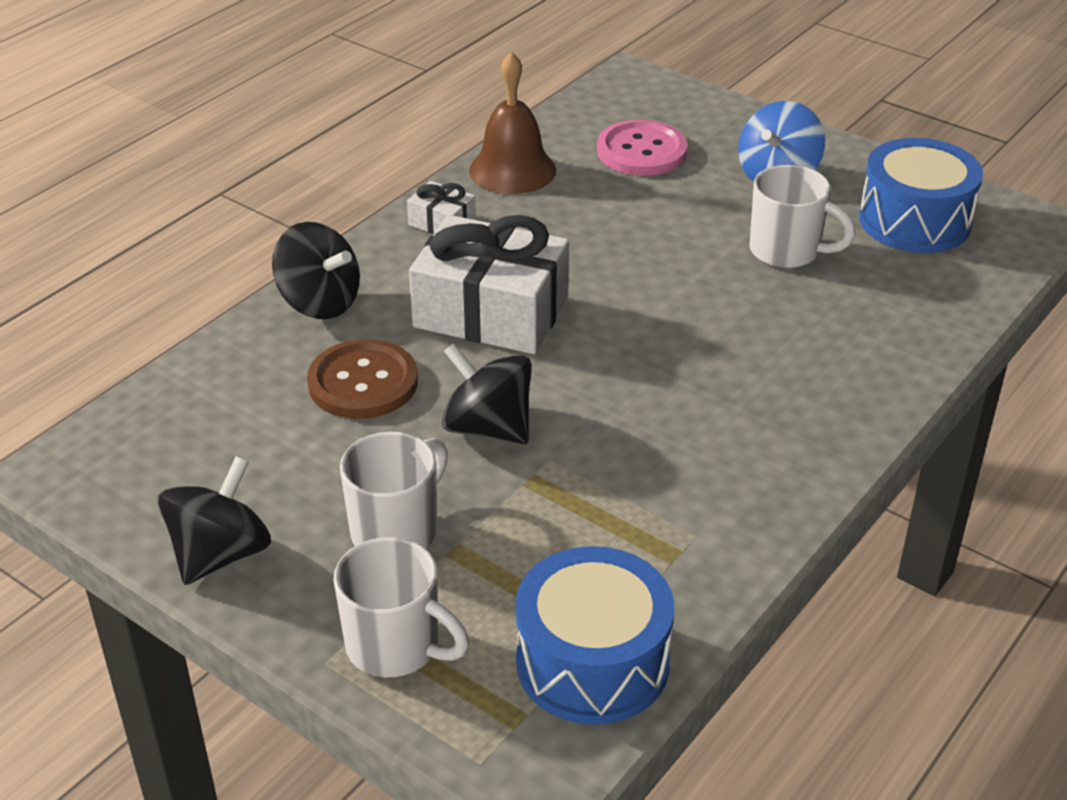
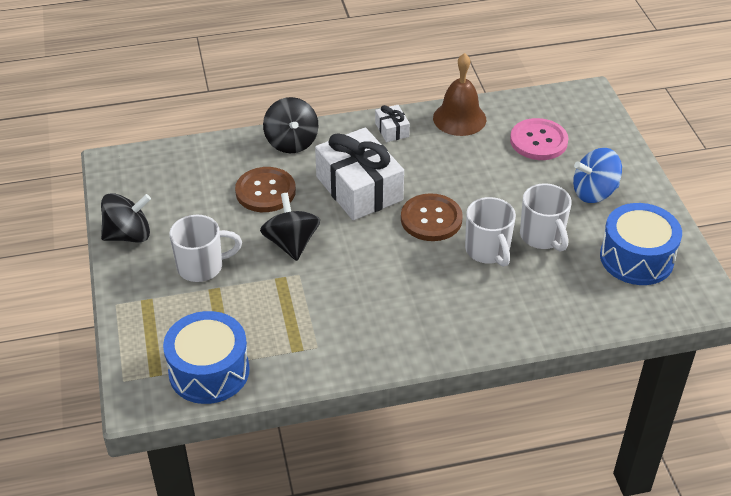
camera: 40 degrees right, 5 degrees up
white mug [333,537,470,677] -> white mug moved to [465,197,516,267]
none -> brown button [401,193,463,241]

